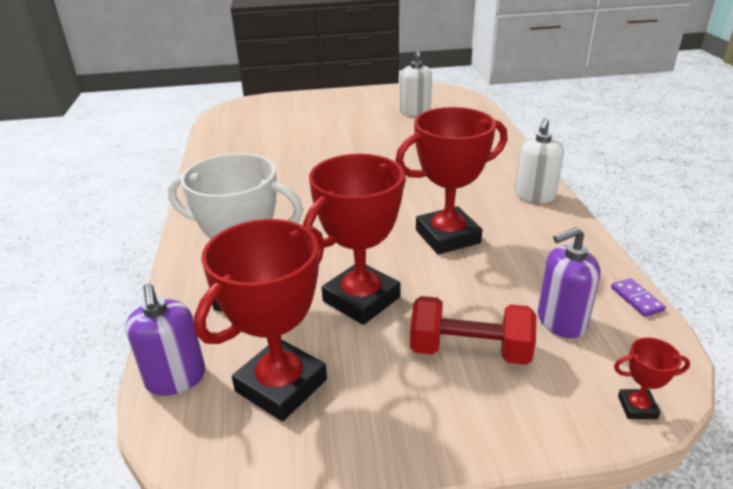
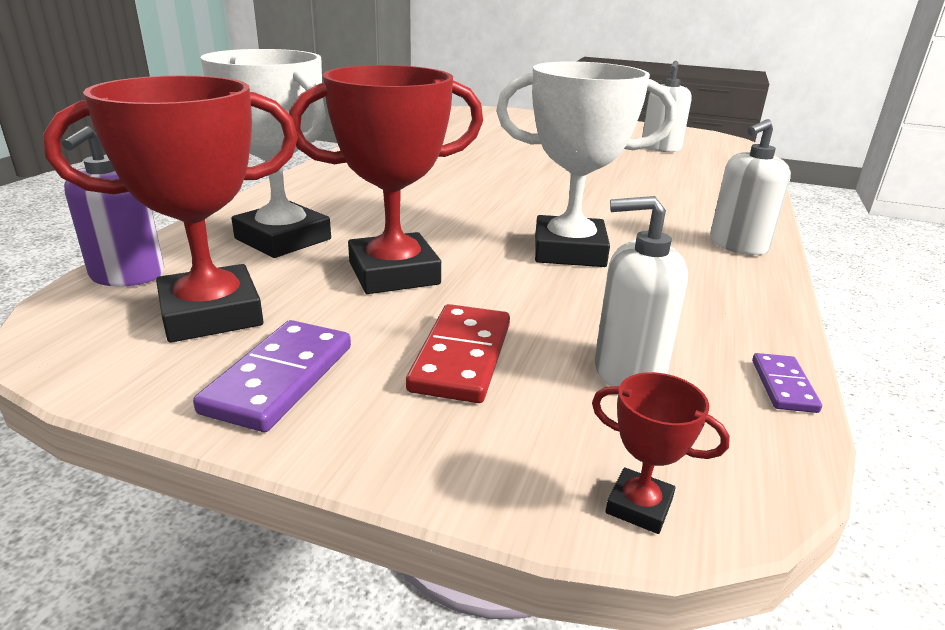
camera: 25 degrees right, 5 degrees down
red trophy [395,107,507,254] -> white trophy [496,62,677,267]
red dumbbell [410,296,536,365] -> red domino [406,304,510,403]
purple soap dispenser [538,227,600,338] -> white soap dispenser [594,196,688,386]
none -> purple domino [193,320,351,432]

